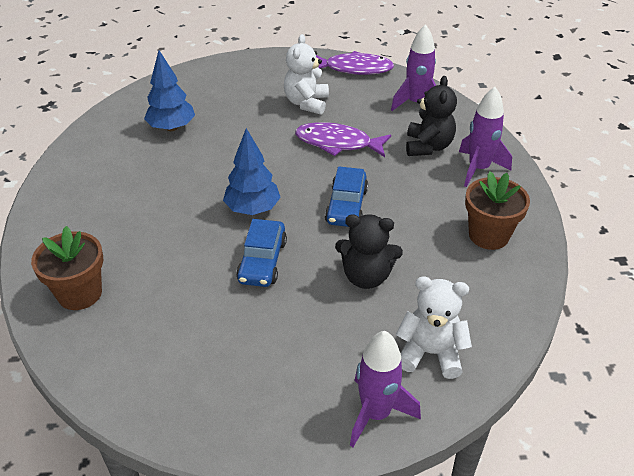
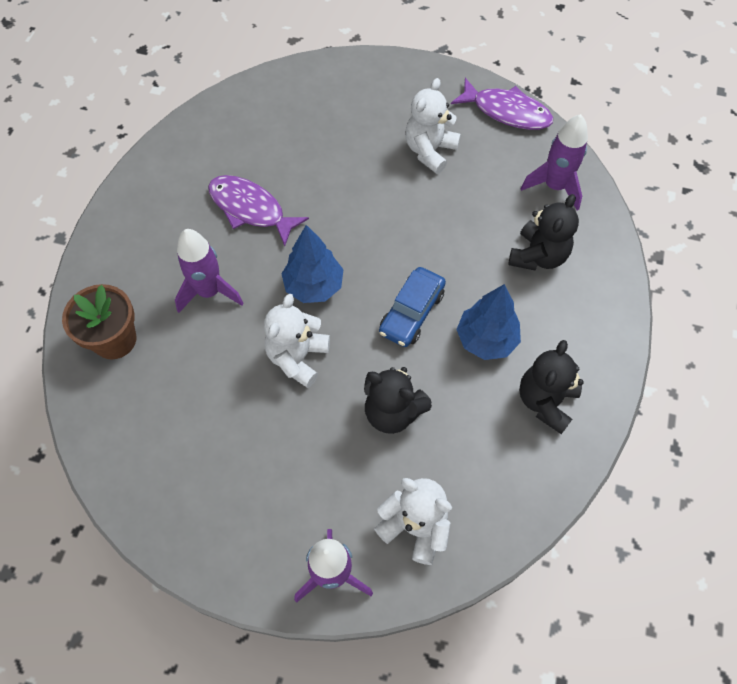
camera: 20 degrees right, 20 degrees up
blue tree [144,50,195,131] -> blue tree moved to [456,284,521,360]
blue car [236,219,287,287] -> white teddy bear [264,294,330,388]
purple fish [295,122,391,157] -> purple fish moved to [208,175,309,246]
purple rocket [459,87,512,187] -> purple rocket moved to [175,229,244,313]
brown flower pot [465,171,530,250] -> black teddy bear [519,340,584,434]

